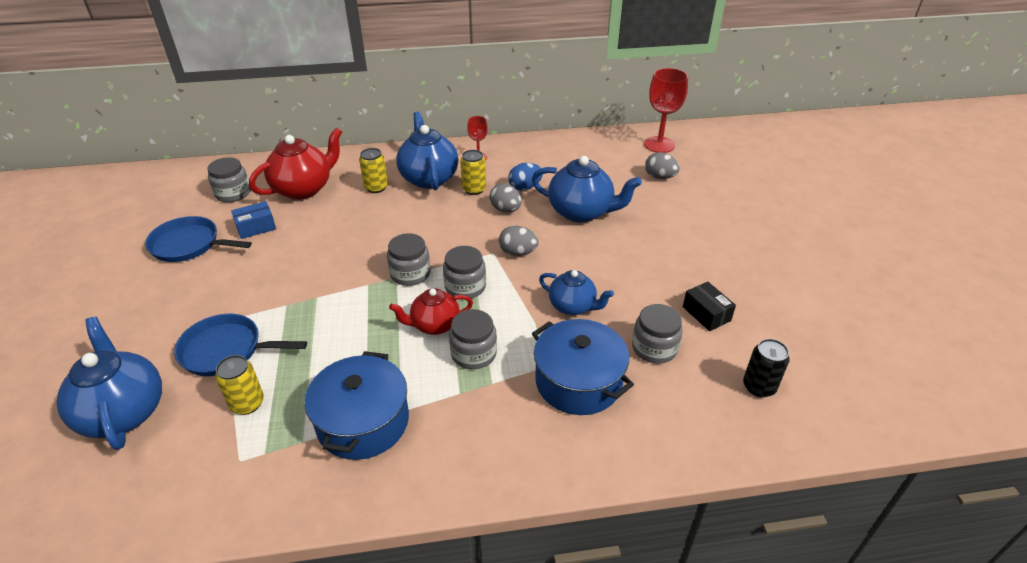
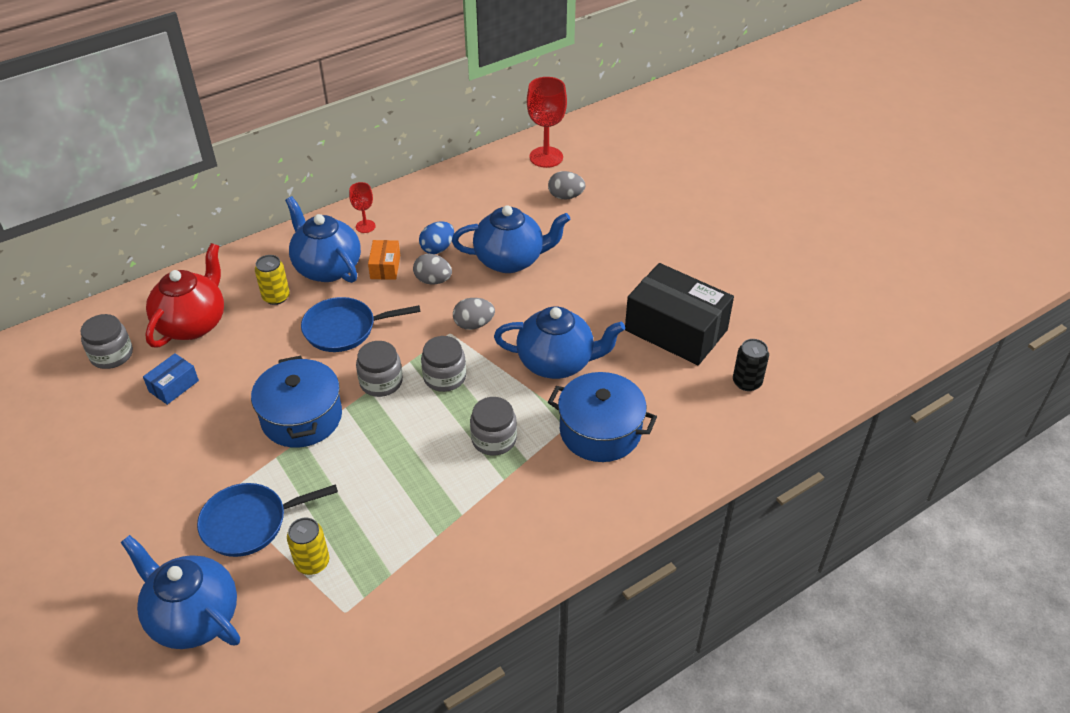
camera: 25 degrees left, 5 degrees up
blue pan [145,216,252,262] -> blue pan moved to [301,297,420,352]
blue pot [305,351,409,460] -> blue pot moved to [251,356,342,448]
red teapot [389,288,473,335] -> none
yellow can [460,150,486,195] -> orange box [368,240,400,280]
blue teapot [539,270,614,315] -> blue teapot [494,306,625,379], size x1.61
grey jar [632,304,683,364] -> none
black box [683,282,736,331] -> black box [625,263,734,365], size x2.21

